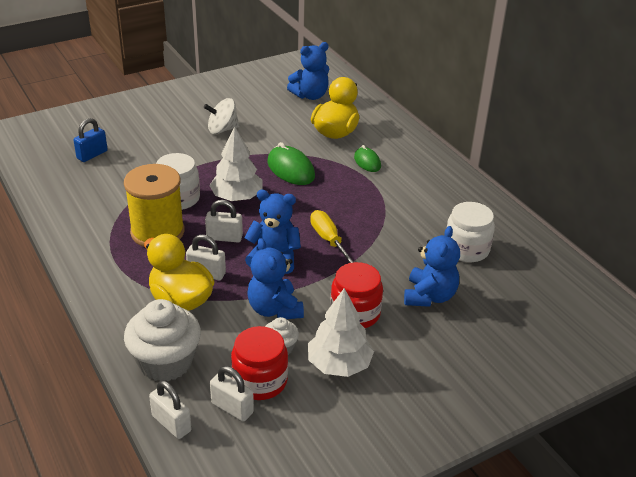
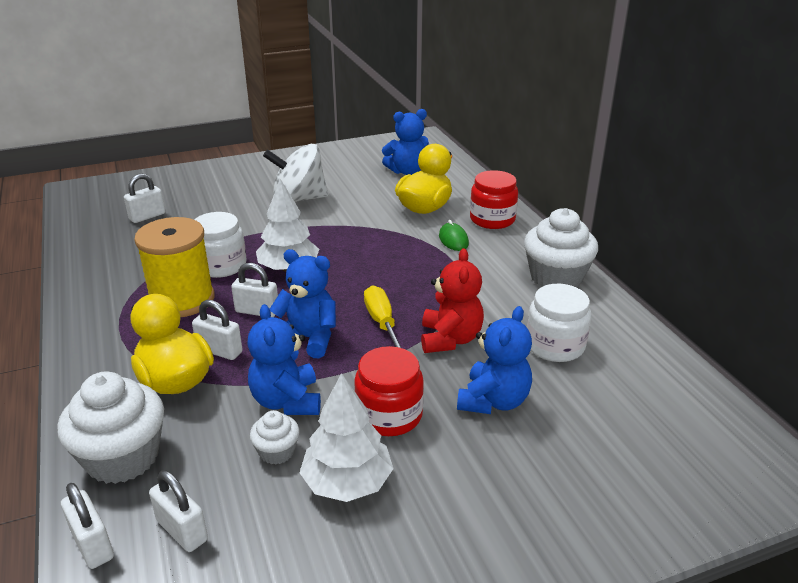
camera: 10 degrees right, 5 degrees down
blue padlock [73,118,108,162] -> white padlock [124,174,165,223]
white spinning top [204,98,239,134] -> white spinning top [263,144,328,202], size x1.55
red jar [231,326,288,400] -> red jar moved to [470,170,518,229]
green mouse [267,142,315,185] -> none
none -> red teddy bear [421,248,484,353]
none -> white cupcake [524,208,598,287]

